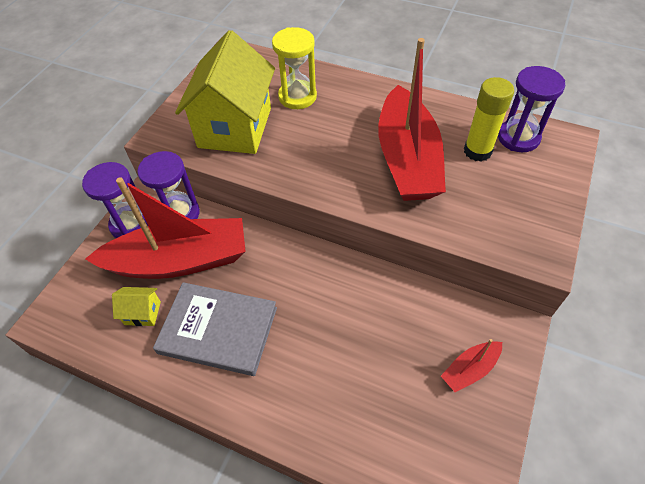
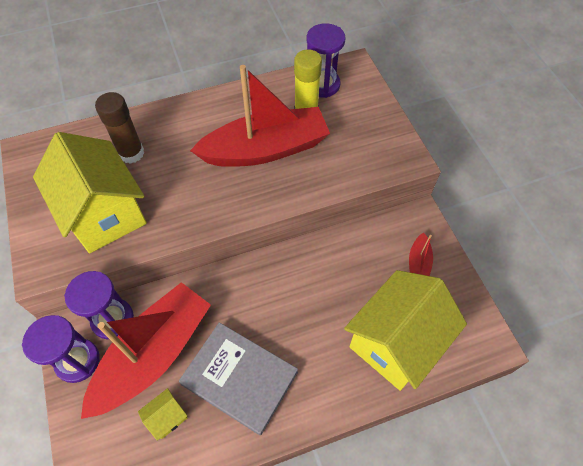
camera: 45 degrees left, 5 degrees up
grey book [153,282,277,376] -> grey book turned 60 degrees clockwise [179,322,298,435]
yellow hourglass [272,27,317,109] -> brown glue stick [95,92,144,164]
red boat [378,38,446,201] -> red boat turned 60 degrees counterclockwise [190,65,330,167]
none -> yellow house [344,270,467,391]

